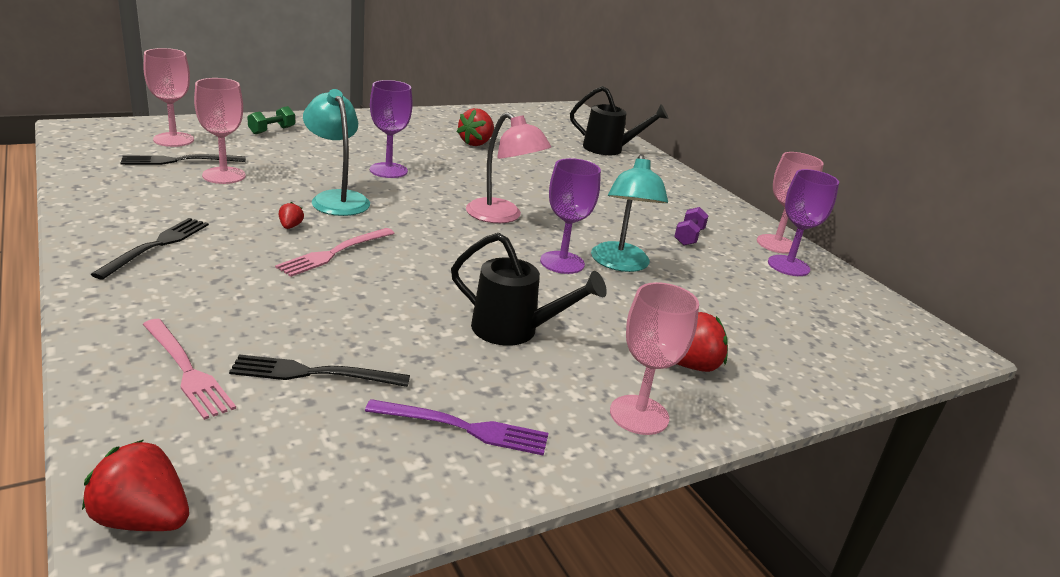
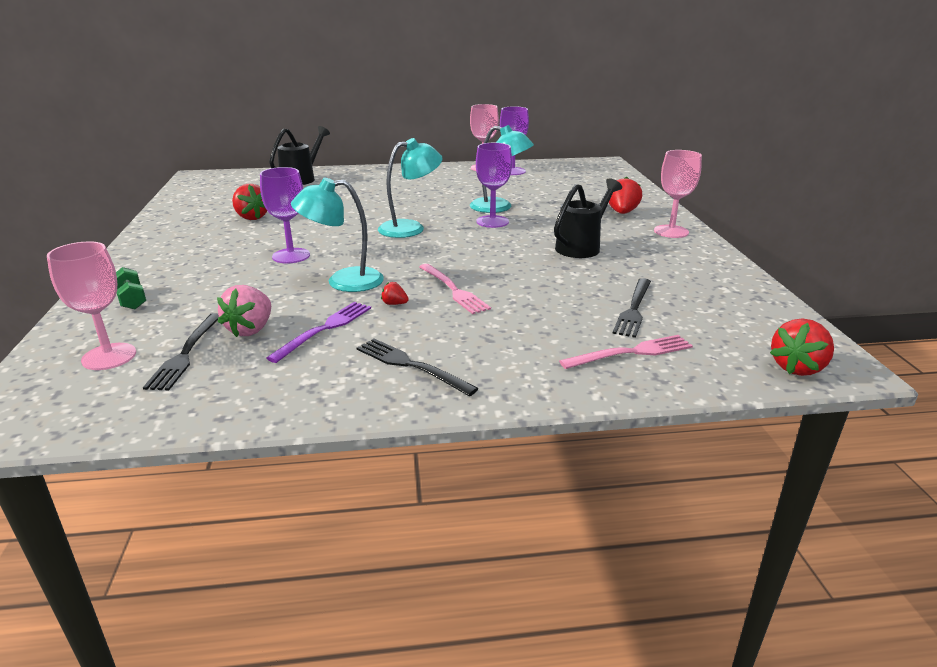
camera: 65 degrees left, 0 degrees up
pink goblet [194,78,246,184] -> pink strawberry [217,285,271,337]
purple fork [365,399,548,456] -> purple fork moved to [266,302,371,363]
pink lamp [466,112,551,223] -> turquoise lamp [378,138,443,238]
purple dumbbell [674,207,709,246] -> none

